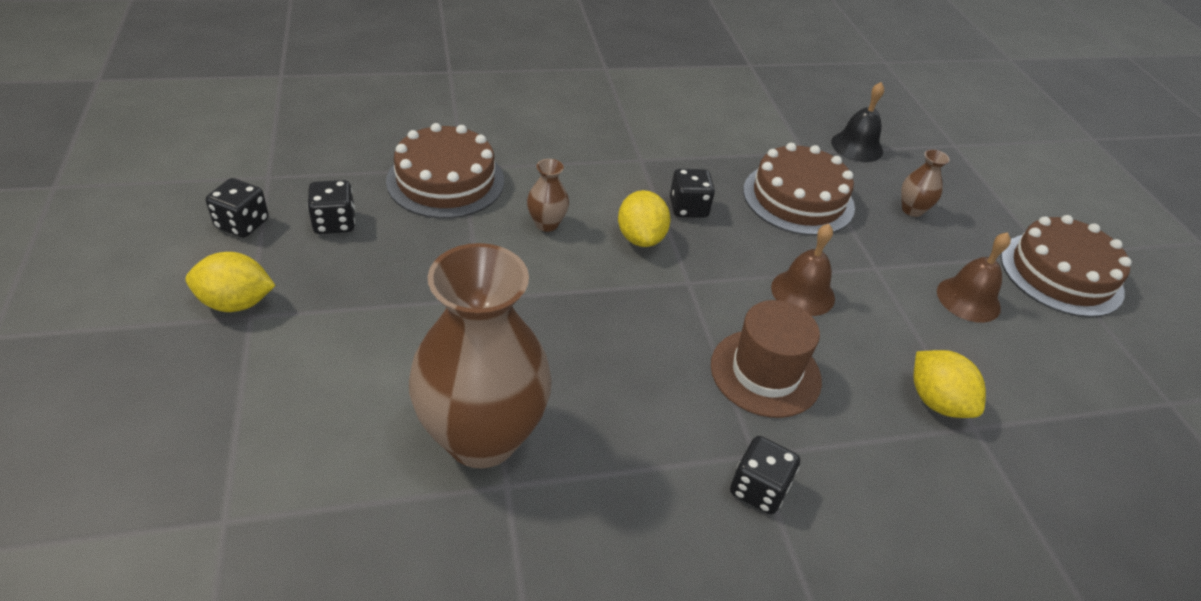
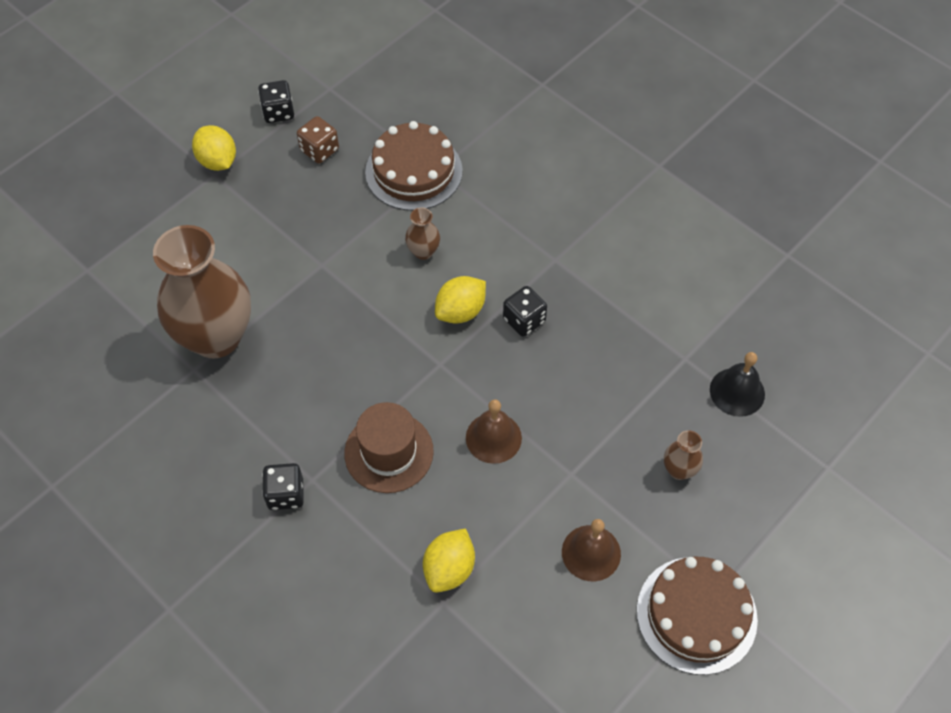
camera: 60 degrees right, 15 degrees up
black dice [307,180,355,234] -> brown dice [297,116,339,164]
brown cake [743,143,855,236] -> none

